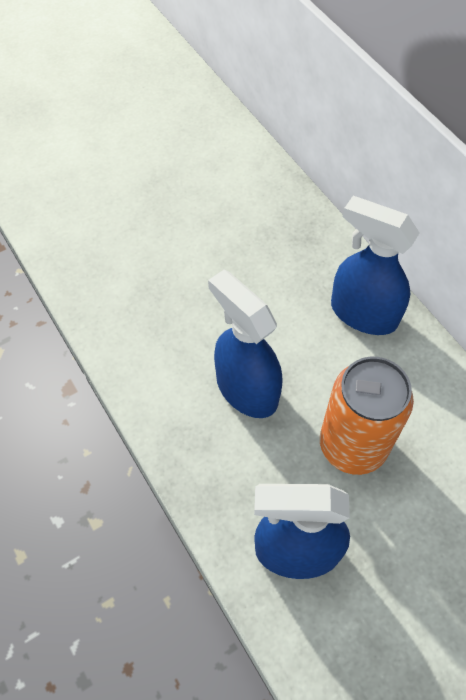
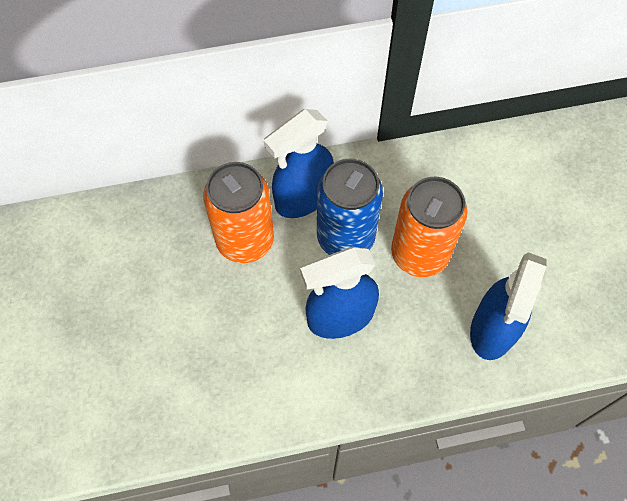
camera: 70 degrees left, 5 degrees up
none -> orange can [203,162,274,263]
none -> blue can [317,159,383,255]

